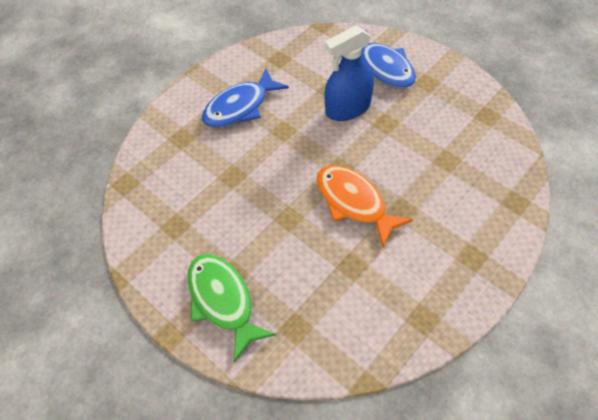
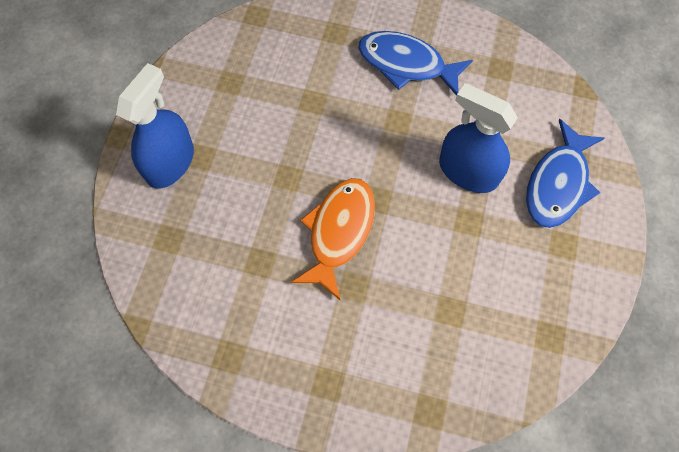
camera: 60 degrees right, 10 degrees up
green fish [188,254,276,362] -> blue spray bottle [116,63,194,189]

